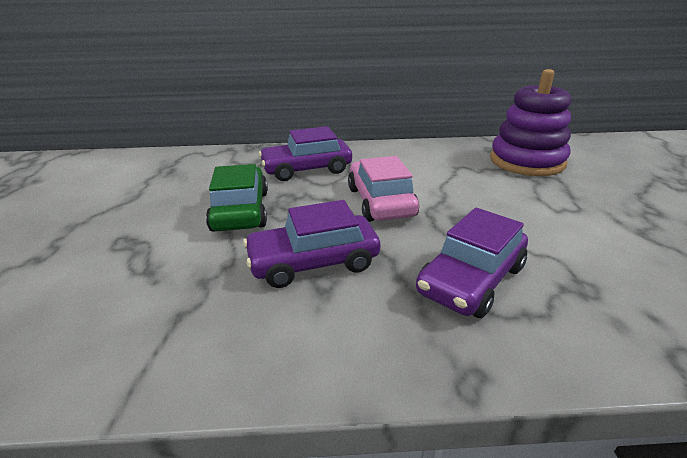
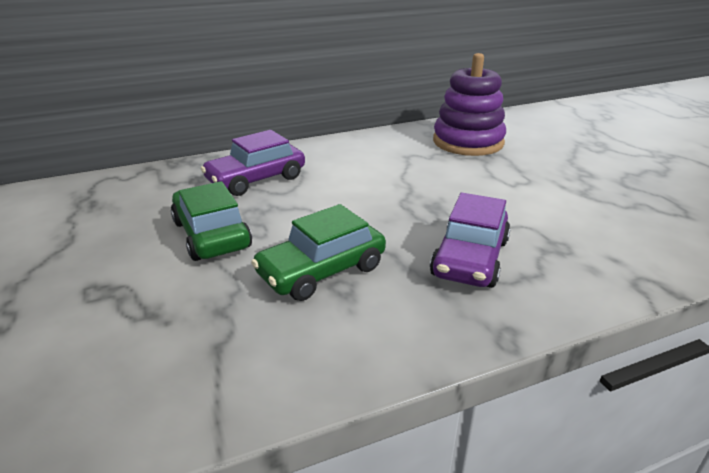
camera: 20 degrees left, 0 degrees up
purple car [243,200,381,288] -> green car [251,204,386,301]
pink car [348,156,419,222] -> none

